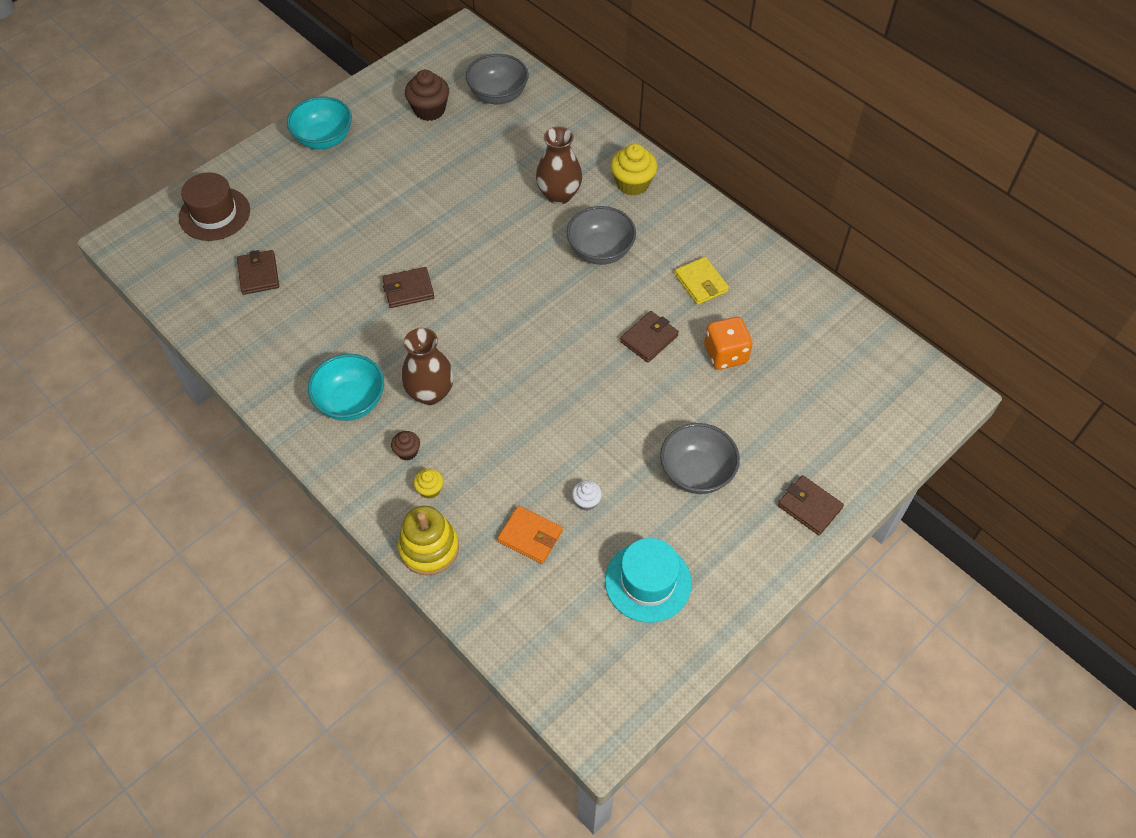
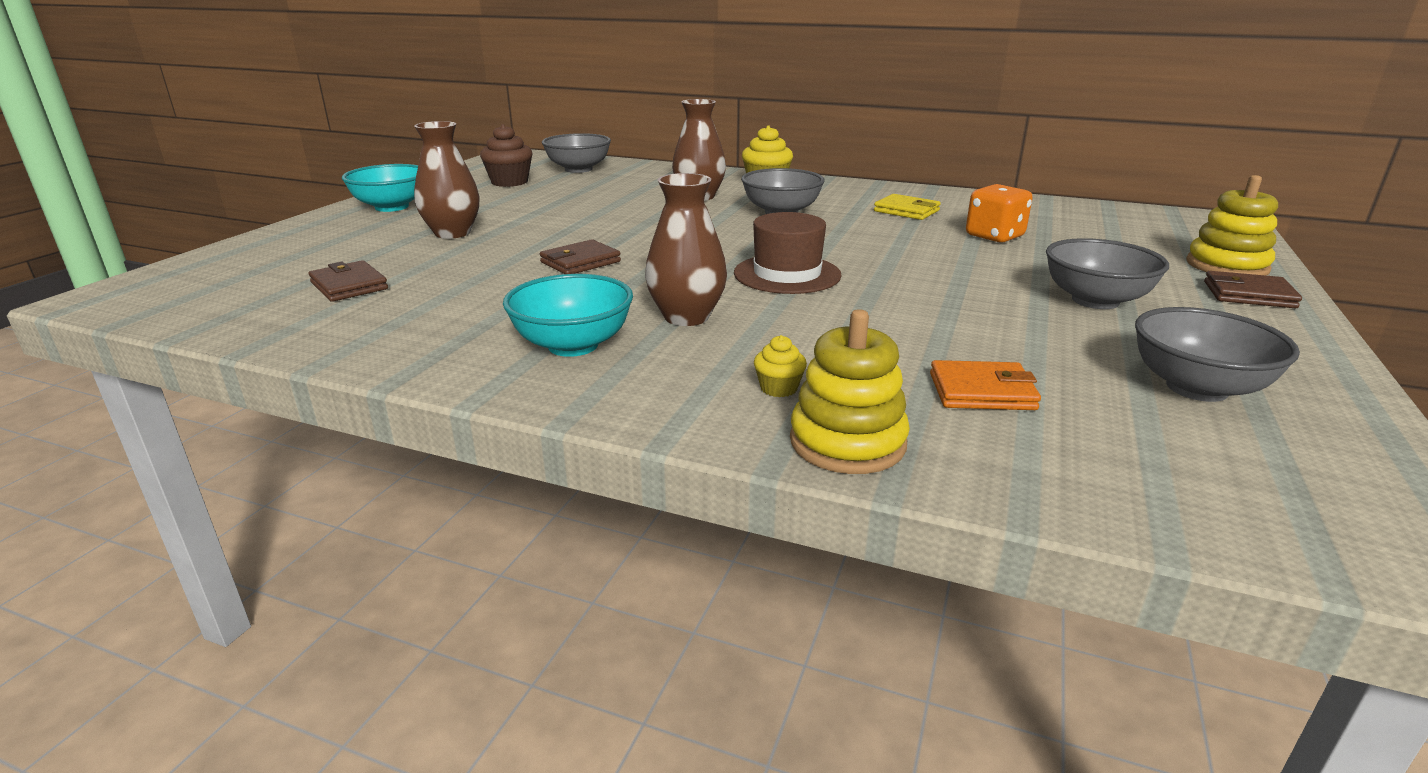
camera: 25 degrees left, 30 degrees down
brown hat [179,172,250,241] -> brown hat moved to [734,212,842,294]
brown cupcake [391,431,420,461] -> none
white cupcake [572,480,602,511] -> none
turquoise hat [605,538,692,623] -> grey bowl [1135,307,1300,402]
brown wallet [620,311,679,362] -> none
none -> brown vase [414,121,480,239]
none -> yellow stacking toy [1186,175,1278,276]

